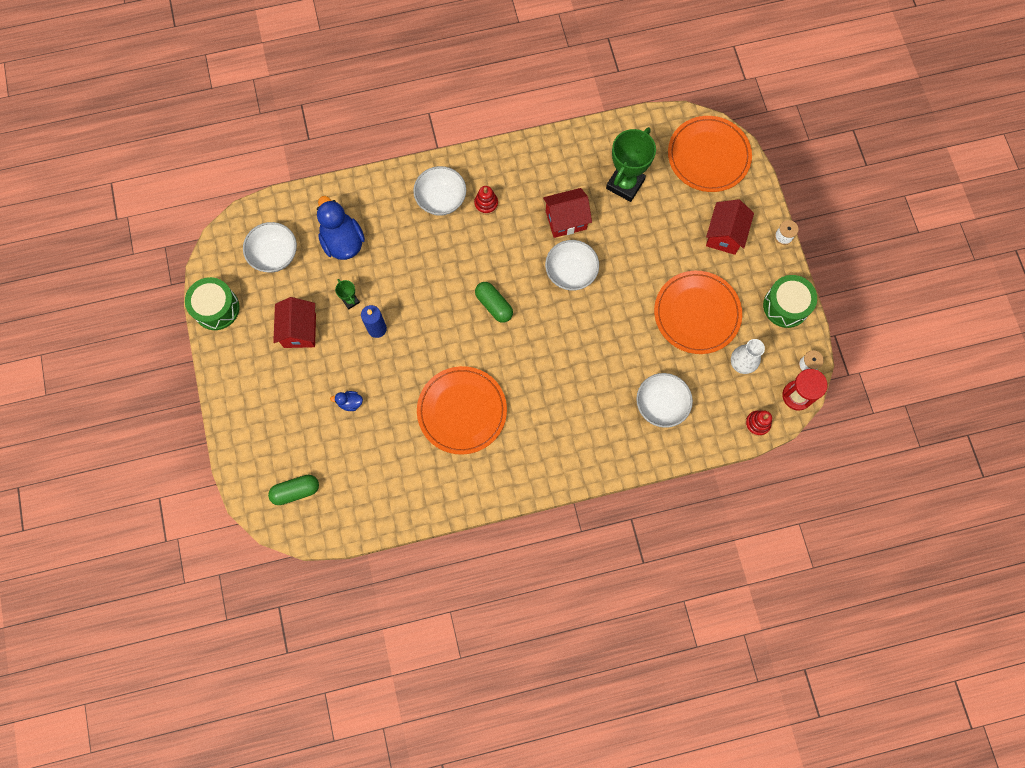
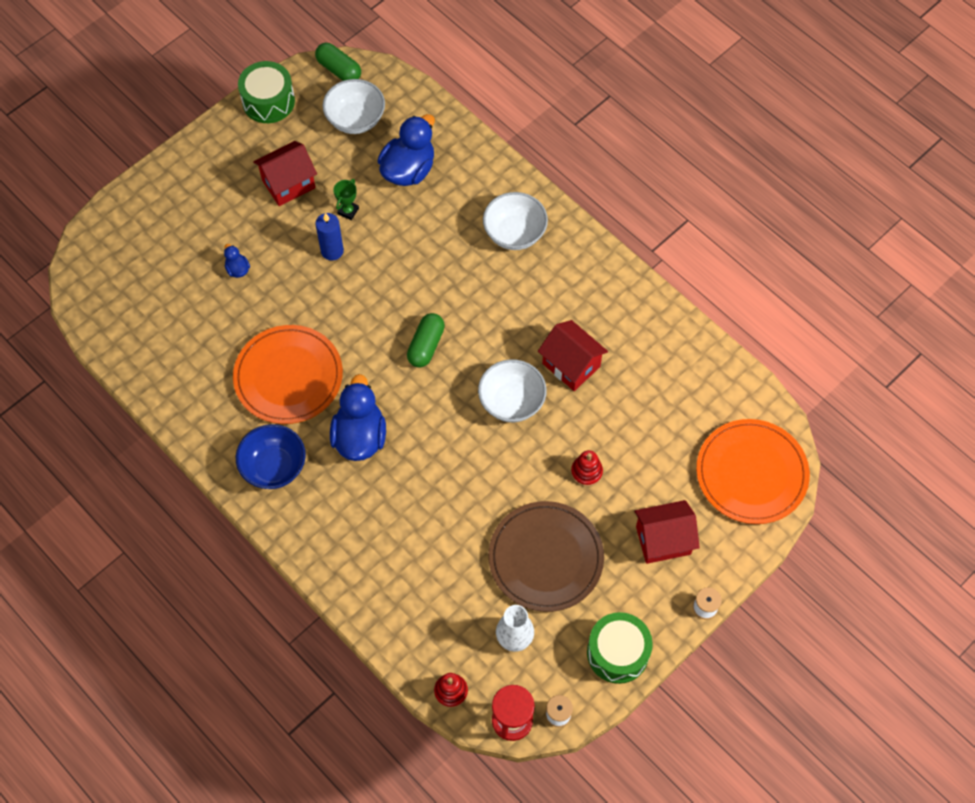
camera: 60 degrees right, 10 degrees down
green capsule [268,475,319,505] -> green capsule moved to [315,43,361,81]
red stacking toy [474,186,498,215] -> red stacking toy moved to [571,450,603,487]
green trophy [606,127,656,202] -> none
white bowl [636,373,693,428] -> none
orange plate [654,271,742,354] -> brown plate [488,501,604,612]
none -> blue bowl [236,424,306,489]
none -> blue duck [330,374,386,461]

